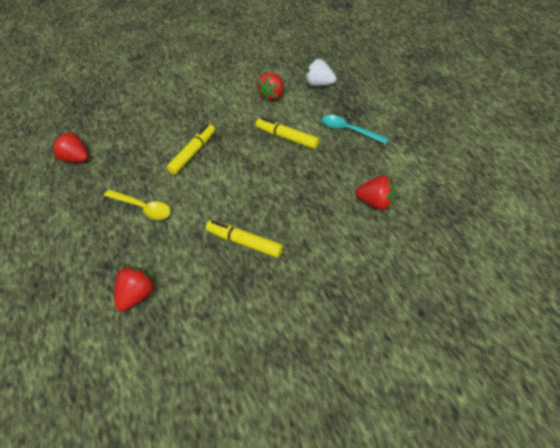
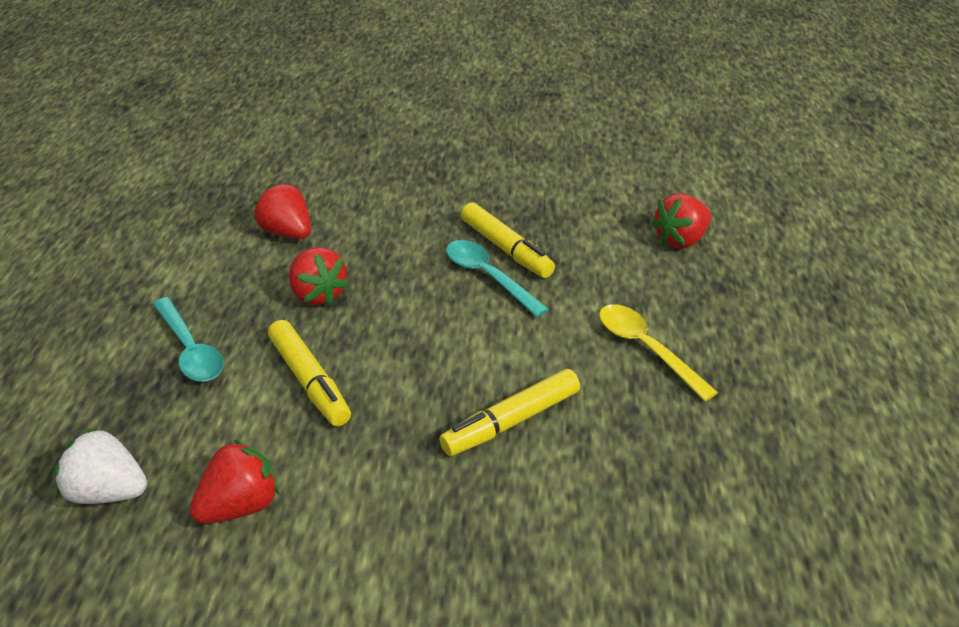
camera: 155 degrees left, 10 degrees down
red strawberry [51,131,89,162] -> red strawberry moved to [289,247,349,305]
white strawberry [305,59,336,86] -> white strawberry turned 150 degrees clockwise [54,428,147,504]
none -> turquoise spoon [446,240,549,317]

